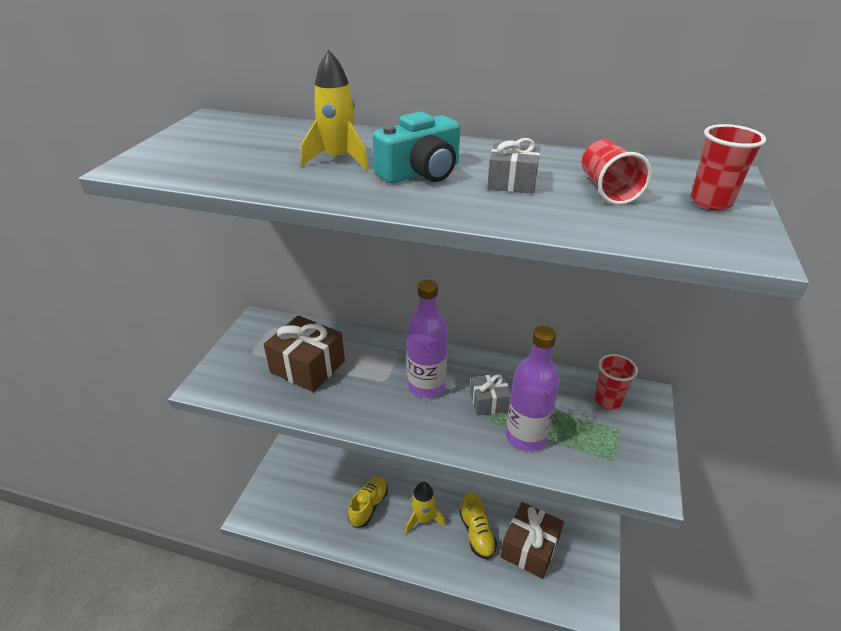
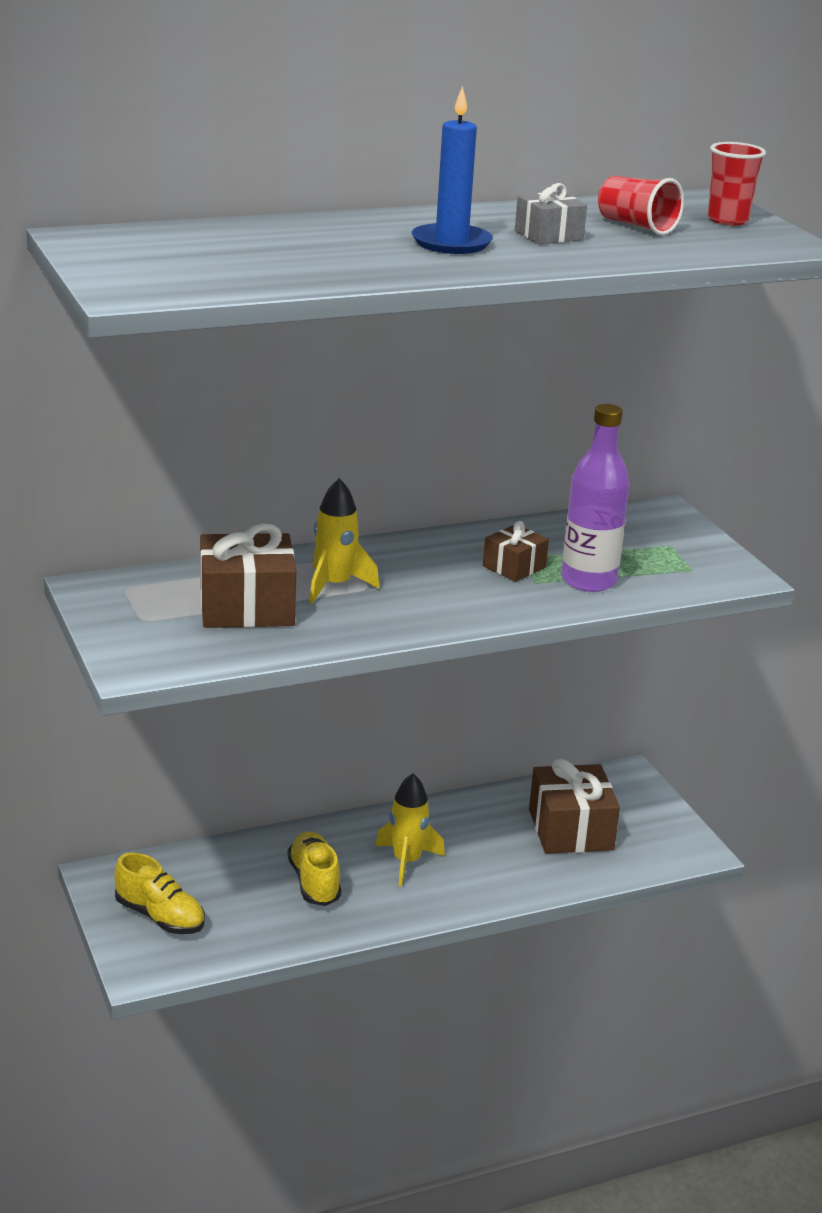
camera: 40 degrees left, 10 degrees down
yellow rocket [301,50,369,170] -> yellow rocket moved to [309,478,379,604]
turquoise camera [372,112,460,183] -> blue candle [412,86,493,254]
purple bottle [407,280,448,398] -> none
yellow shoe [460,493,497,559] -> yellow shoe moved to [114,853,205,934]
grey gift [470,374,511,415] -> brown gift [483,521,549,582]
red cup [594,354,638,410] -> none

